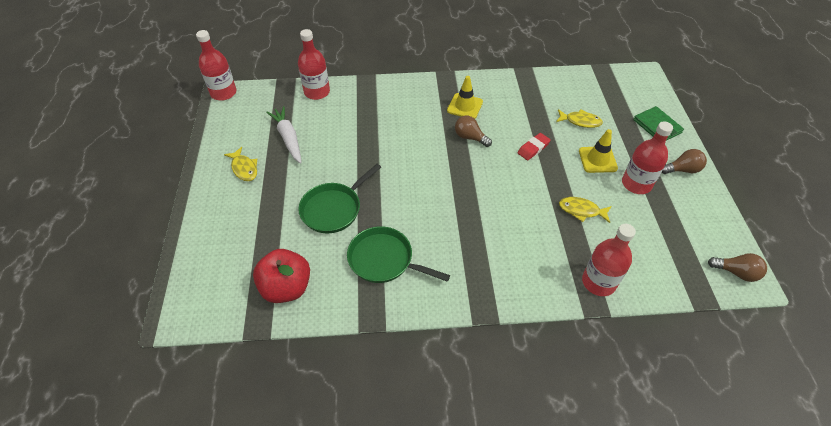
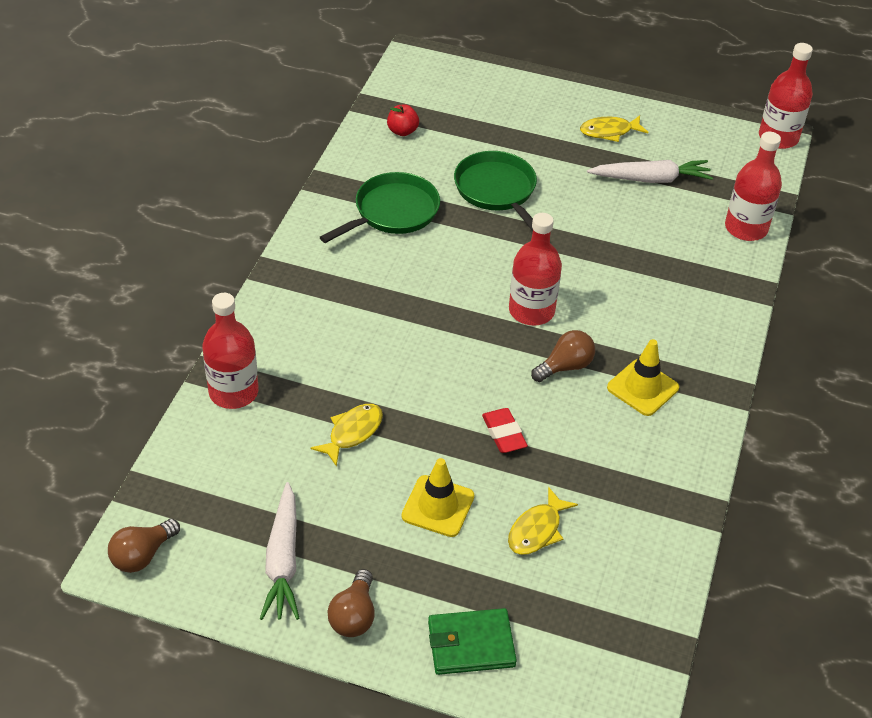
camera: 110 degrees right, 5 degrees down
red apple [253,249,310,303] -> red apple [387,105,419,136], size x0.50
red bottle [622,121,673,194] -> red bottle moved to [509,213,562,325]
none -> white carrot [260,482,299,620]

